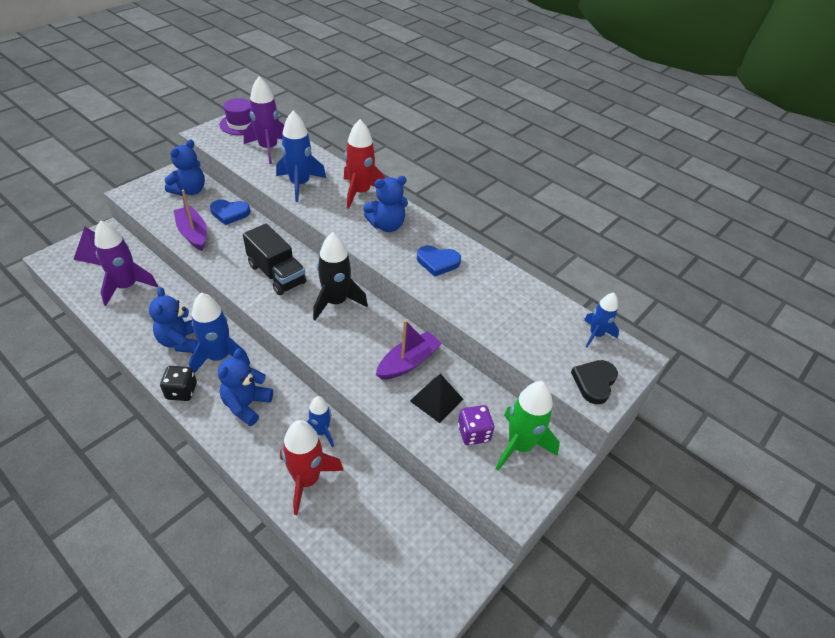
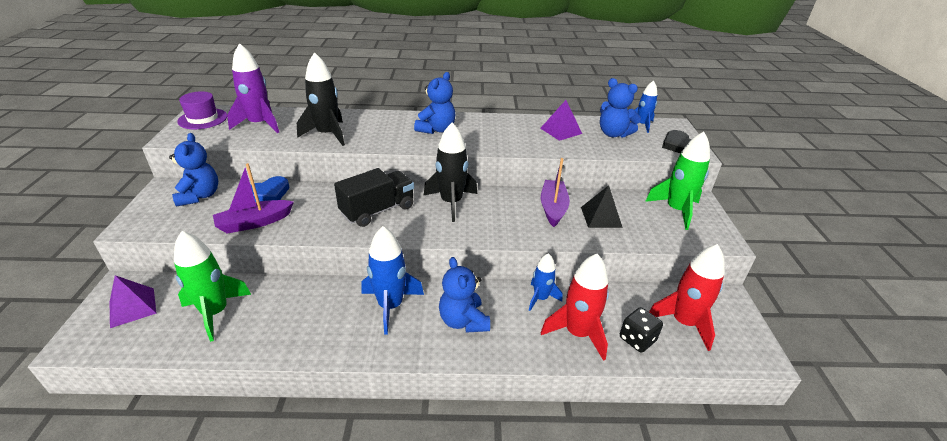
camera: 40 degrees left, 10 degrees down
purple rocket [95,220,158,306] -> green rocket [174,231,251,342]
blue teddy bear [149,287,198,353] -> blue teddy bear moved to [600,78,641,138]
black dice [160,366,197,401] -> black dice moved to [620,307,663,353]
purple boat [174,189,207,251] -> purple boat turned 45 degrees counterclockwise [213,163,294,233]
black truck [243,224,306,295] -> black truck turned 45 degrees counterclockwise [334,168,414,227]
blue rocket [276,111,326,202] -> black rocket [297,52,345,146]
red rocket [344,119,386,209] -> red rocket moved to [649,244,725,351]
blue heart [417,246,461,277] -> none
purple dice [458,405,494,445] -> none
none -> purple pyramid [540,100,582,141]

